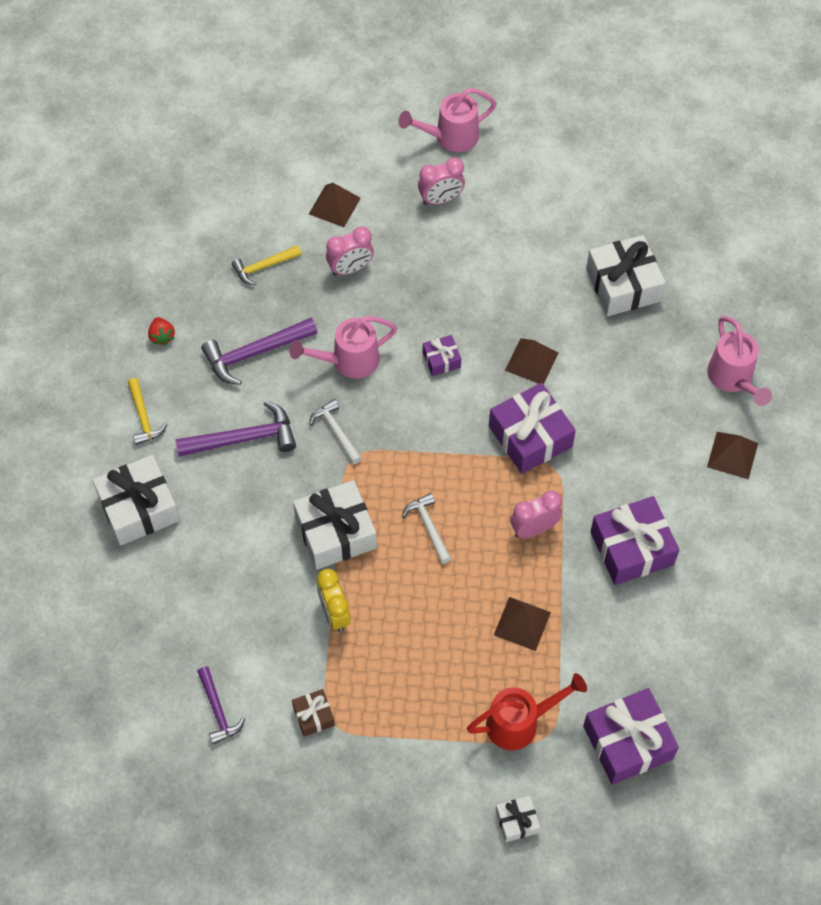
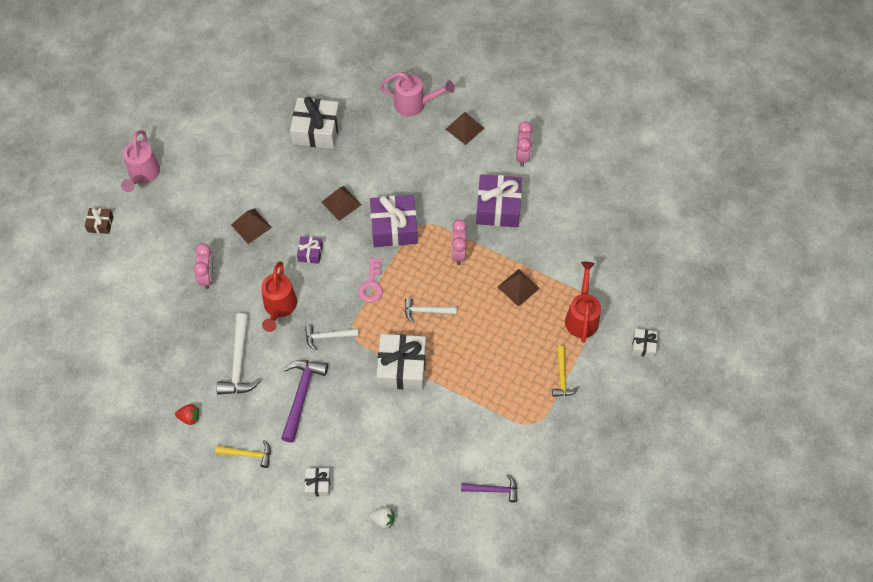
camera: 65 degrees left, 0 degrees up
white gift [92,455,180,546] -> white gift [304,468,330,496], size x0.50
purple hammer [201,318,317,385] -> white hammer [216,313,261,395]
yellow hammer [232,245,302,285] -> yellow hammer moved to [552,346,579,397]
pink watering can [289,316,397,379] -> red watering can [261,261,297,332]
brown gift [292,689,335,737] -> brown gift moved to [85,208,114,234]
brown pyramid [309,183,361,227] -> brown pyramid moved to [231,209,272,244]
yellow clock [317,569,351,632] -> none
pink clock [418,157,465,205] -> pink clock moved to [516,121,533,167]
purple gift [583,688,679,785] -> none
none -> pink key [358,257,383,302]
none -> white strawberry [369,507,394,529]

